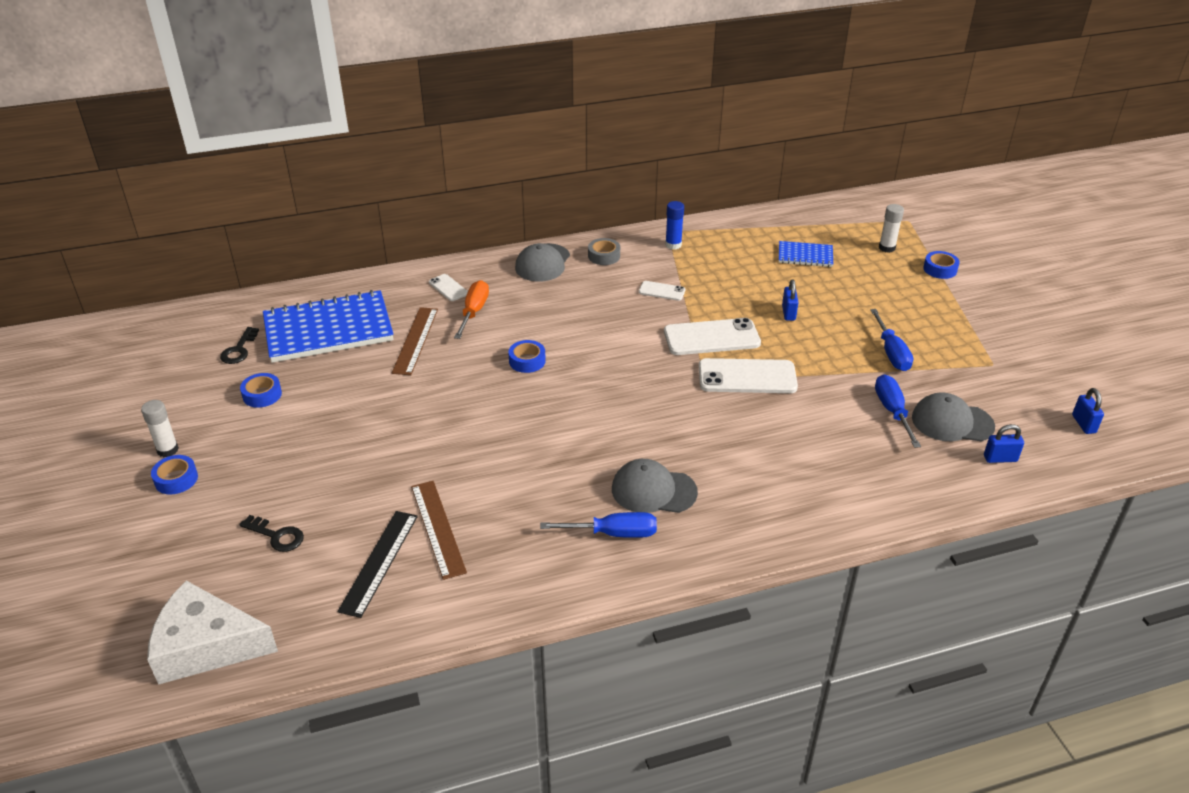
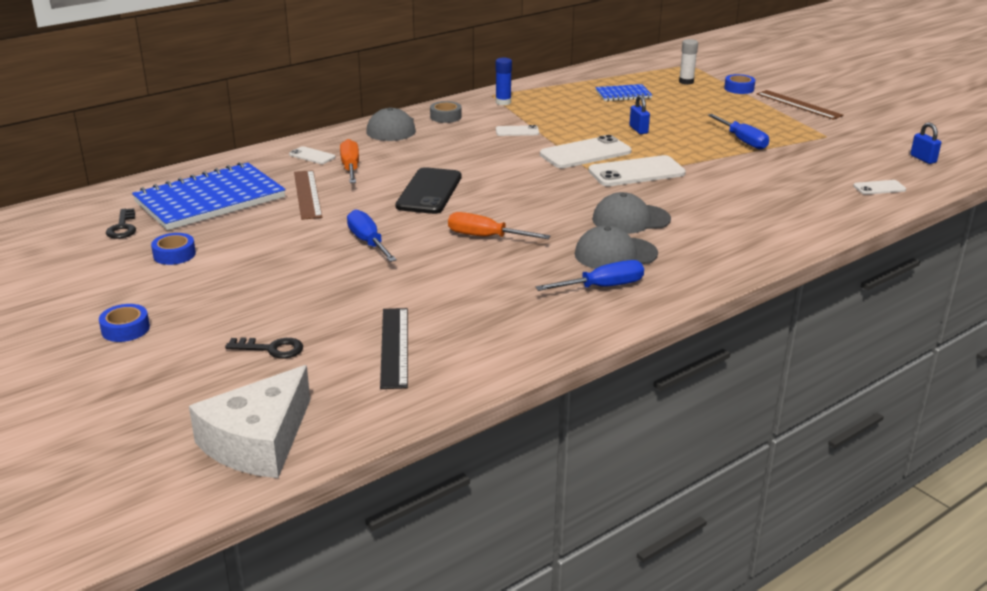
camera: 20 degrees left, 10 degrees down
white glue stick [141,400,179,457] -> none
white cheese [147,581,278,685] -> white cheese turned 45 degrees counterclockwise [189,365,310,478]
brown ruler [411,481,467,580] -> brown ruler moved to [757,90,843,120]
blue tape [508,340,546,373] -> black phone [395,167,462,214]
blue screwdriver [875,374,921,448] -> blue screwdriver moved to [347,209,397,262]
grey cap [912,392,995,442] -> grey cap moved to [592,192,671,234]
blue padlock [984,424,1024,463] -> white phone [853,180,906,195]
none -> orange screwdriver [448,212,551,239]

